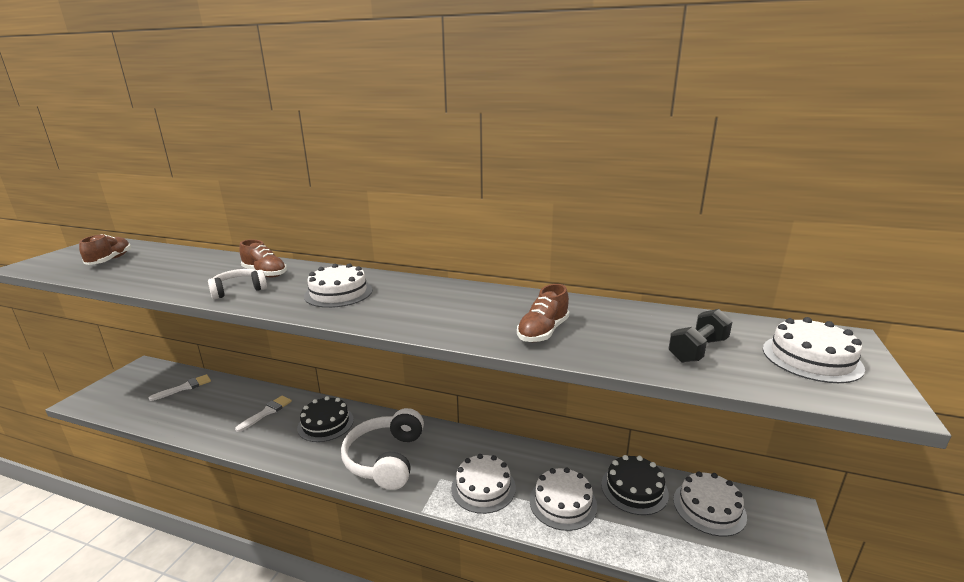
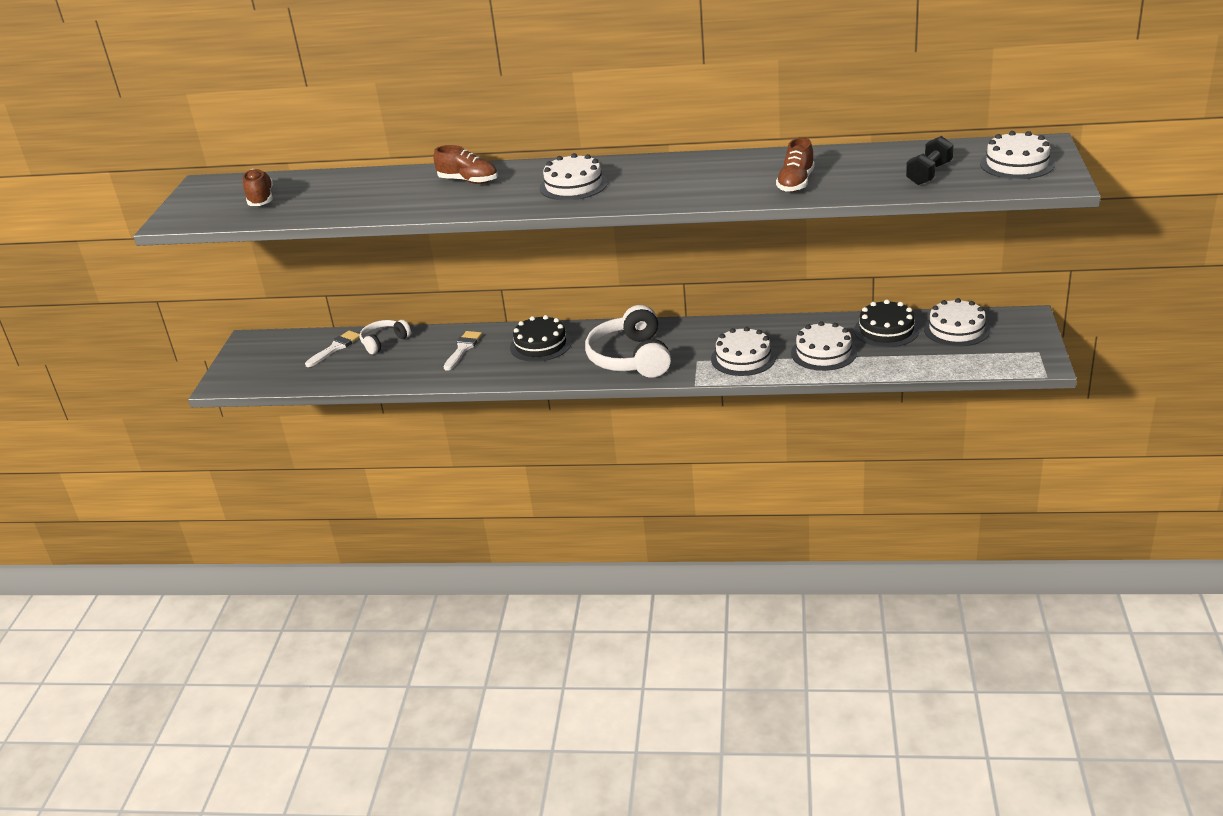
camera: 10 degrees left, 10 degrees up
white headphones [208,269,267,299] -> white headphones moved to [359,320,411,354]

